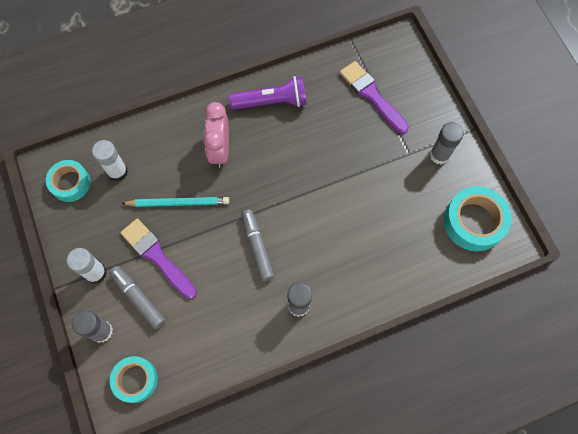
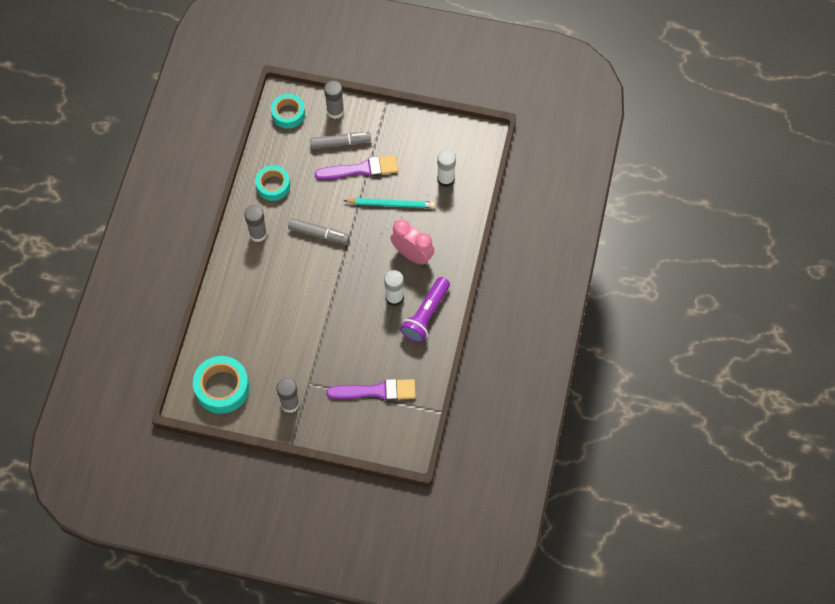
camera: 125 degrees right, 5 degrees down
turquoise tape [46,160,90,202] -> turquoise tape moved to [255,165,290,201]
white glue stick [67,248,107,284] -> white glue stick moved to [384,270,404,306]
turquoise pencil [121,197,229,207] -> turquoise pencil turned 120 degrees counterclockwise [344,198,435,208]

